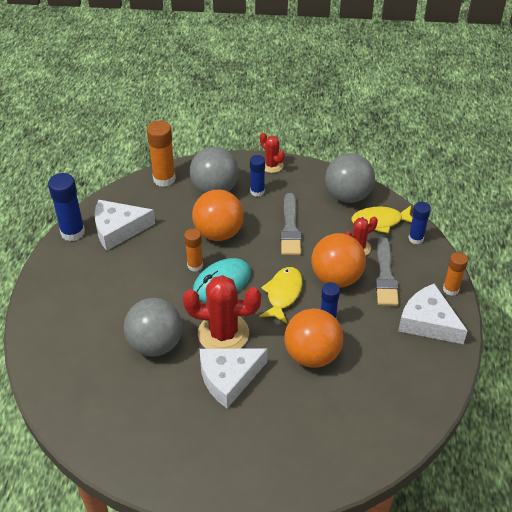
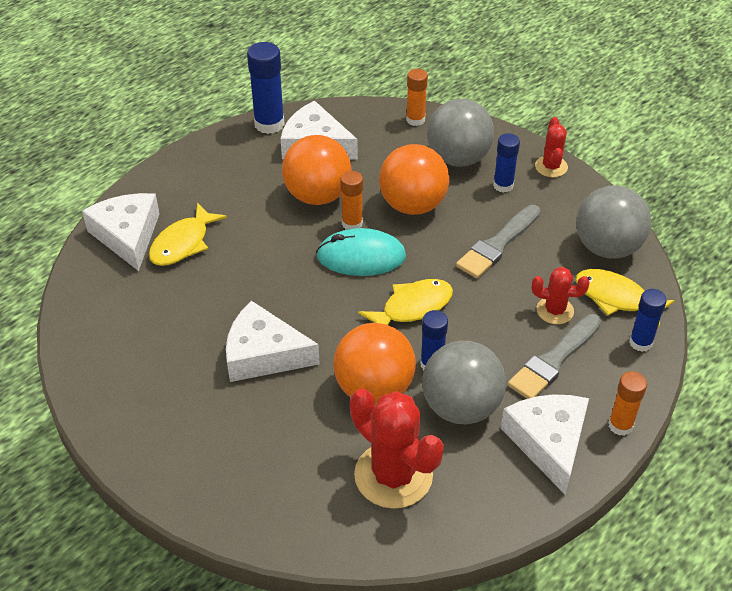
camera: 40 degrees right, 0 degrees up
grey ball [124,298,182,356] -> grey ball moved to [422,341,506,424]
orange glue stick [147,120,176,187] -> orange glue stick [406,69,428,126], size x0.64
red cactus [183,275,261,349] -> red cactus moved to [350,388,444,509]
orange ball [311,233,366,287] -> orange ball moved to [282,135,351,205]
none -> white cheese [82,193,159,271]
none -> yellow fish [149,203,227,266]

